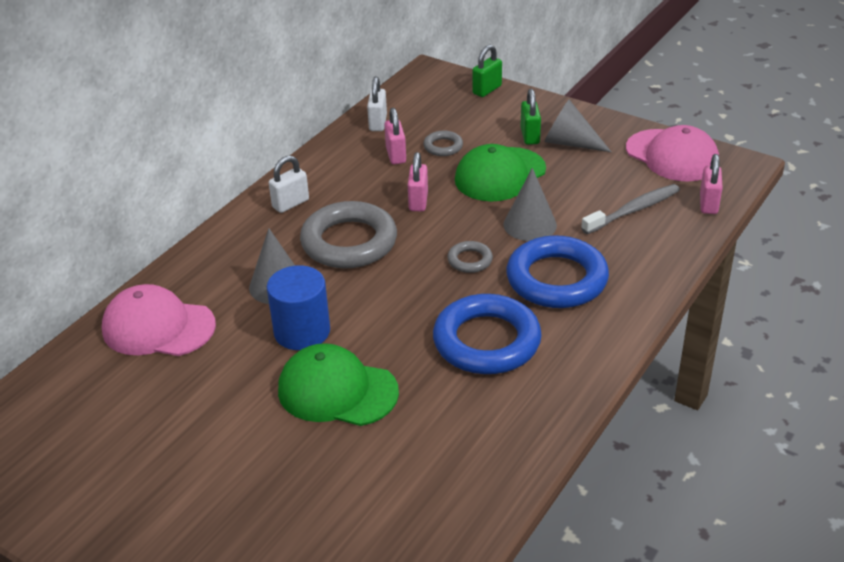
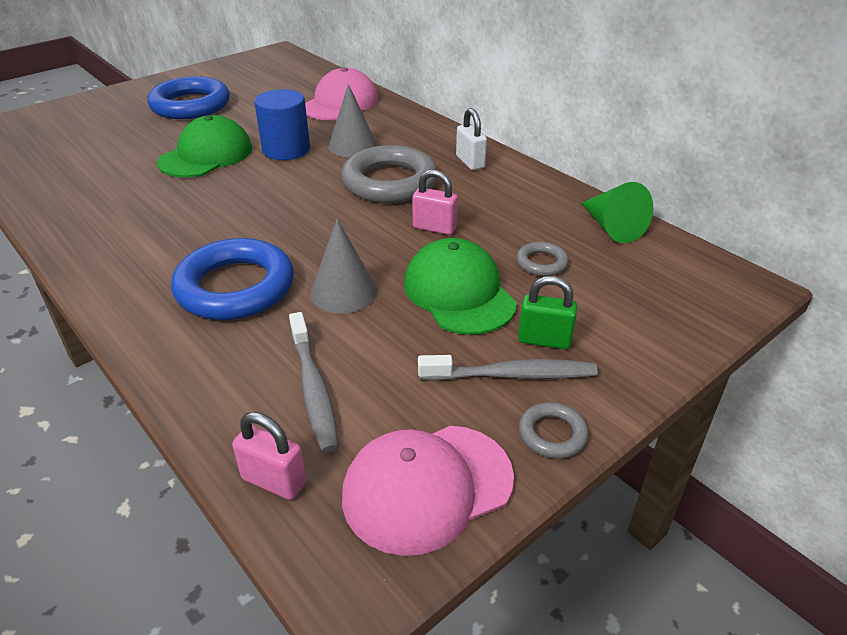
camera: 105 degrees right, 0 degrees up
white padlock [367,77,387,131] -> green cone [581,182,653,243]
pink padlock [384,108,406,164] -> none
blue ring [433,294,542,374] -> blue ring moved to [147,76,230,119]
grey ring [447,241,493,273] -> grey ring moved to [519,402,588,459]
green padlock [472,45,502,97] -> none
grey cone [544,100,611,152] -> grey toothbrush [418,355,598,381]

